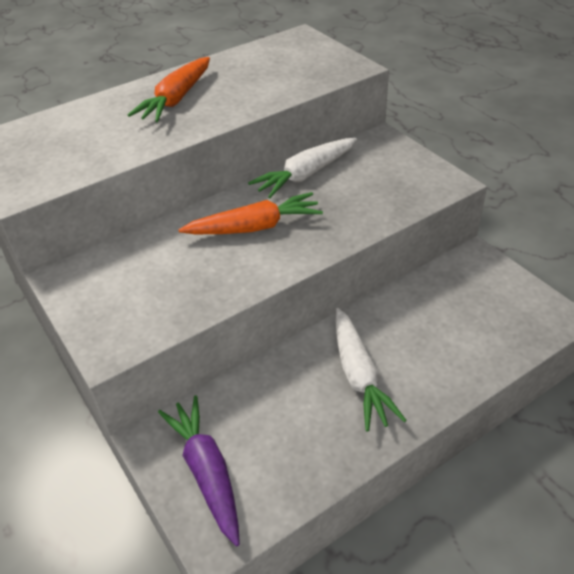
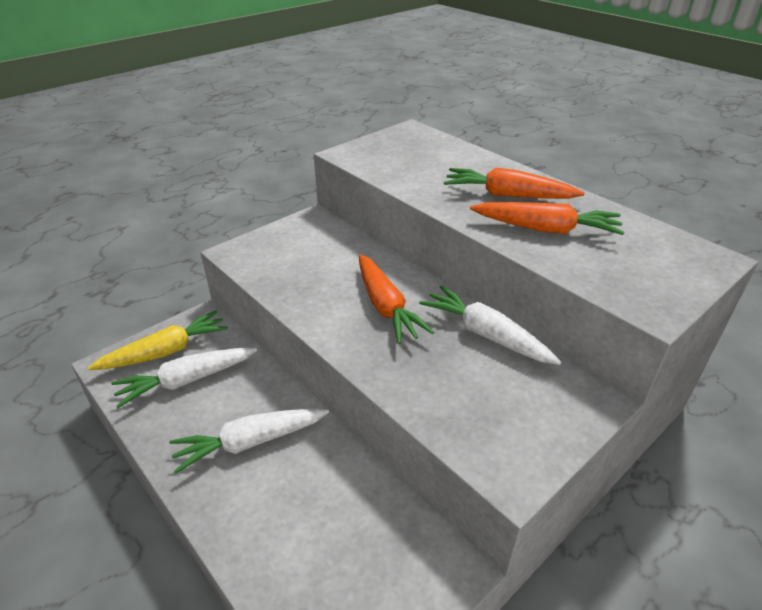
camera: 80 degrees right, 5 degrees down
purple carrot [158,396,240,546] -> yellow carrot [88,310,228,370]
none -> white carrot [111,348,257,408]
none -> orange carrot [470,202,625,235]

